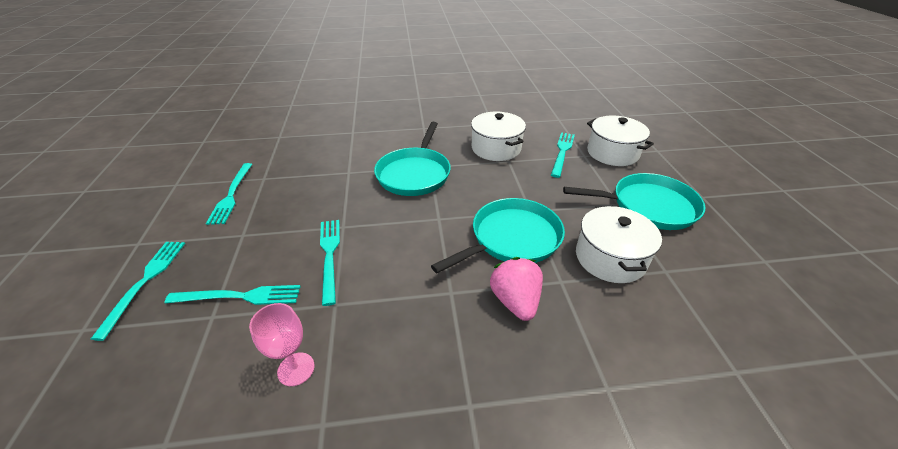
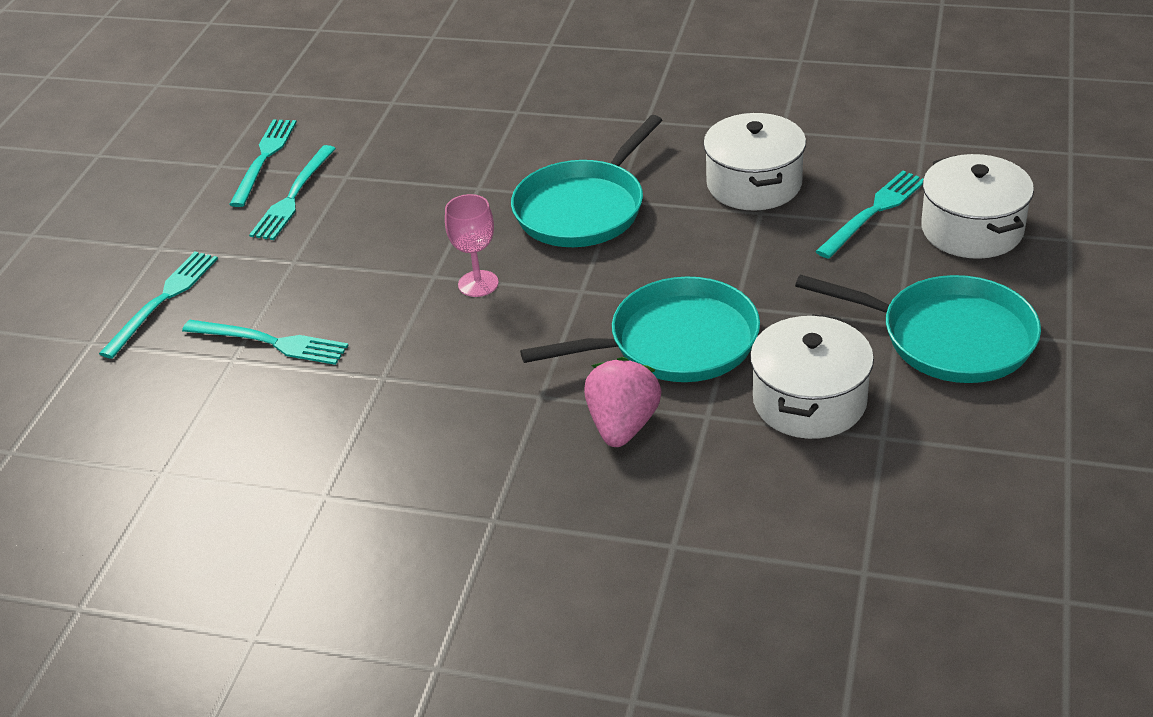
camera: 25 degrees right, 0 degrees up
pink goblet [249,303,314,386] -> pink goblet moved to [445,194,499,297]
turquoise fork [320,220,340,306] -> turquoise fork moved to [229,120,297,207]

